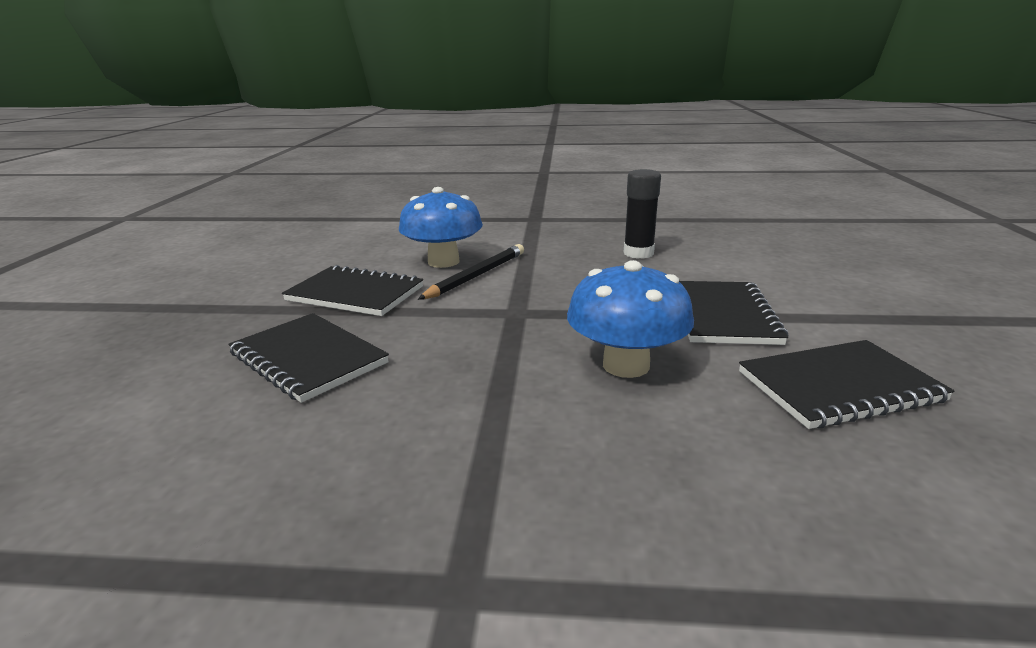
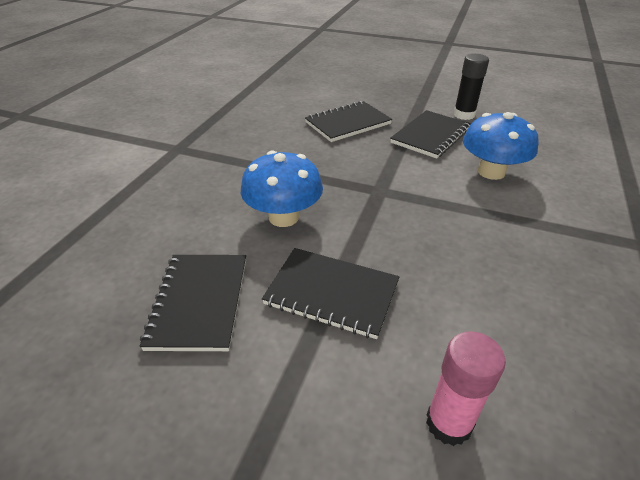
camera: 105 degrees right, 15 degrees up
black pencil [418,244,524,300] -> none
black glue stick [624,169,661,259] -> black glue stick moved to [453,54,489,120]
none -> pink glue stick [426,331,506,446]

